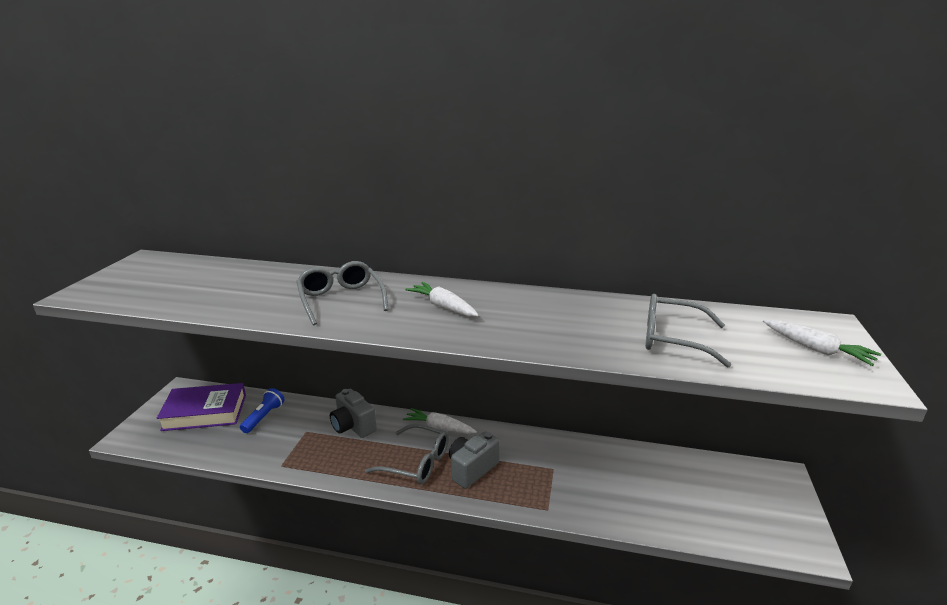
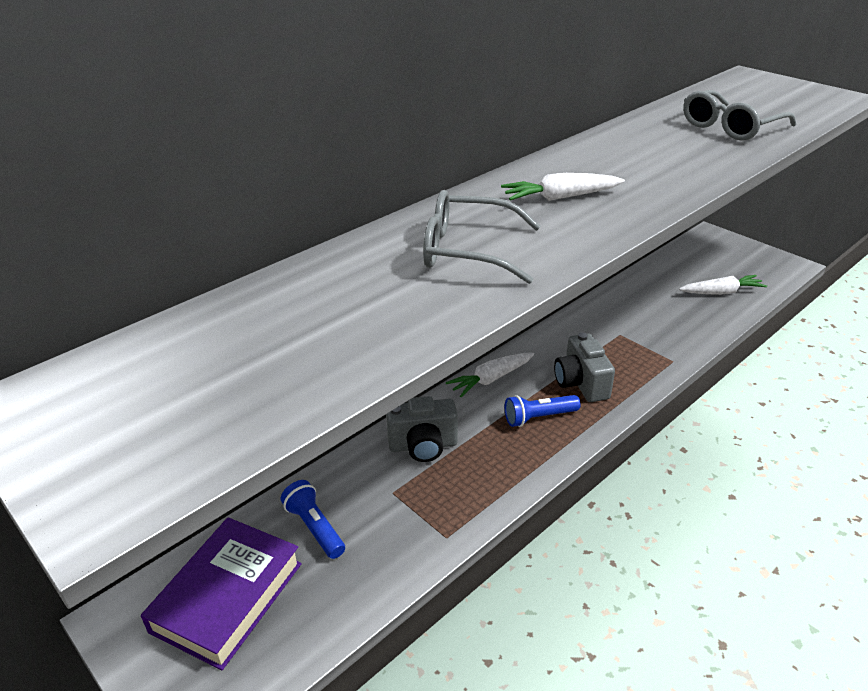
camera: 55 degrees left, 10 degrees up
grey glasses [365,424,449,484] -> blue flashlight [505,395,581,427]
white carrot [763,320,881,366] -> white carrot moved to [679,275,767,295]

